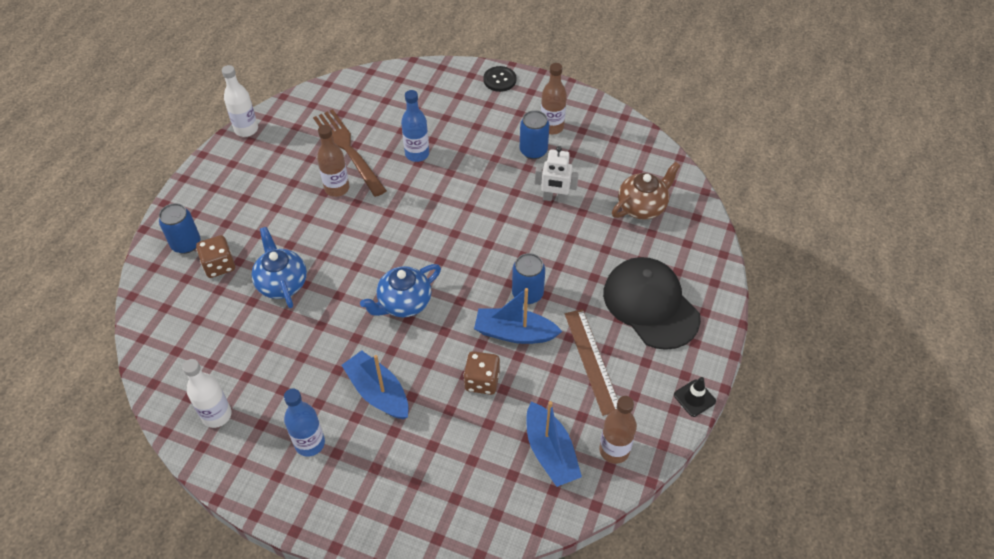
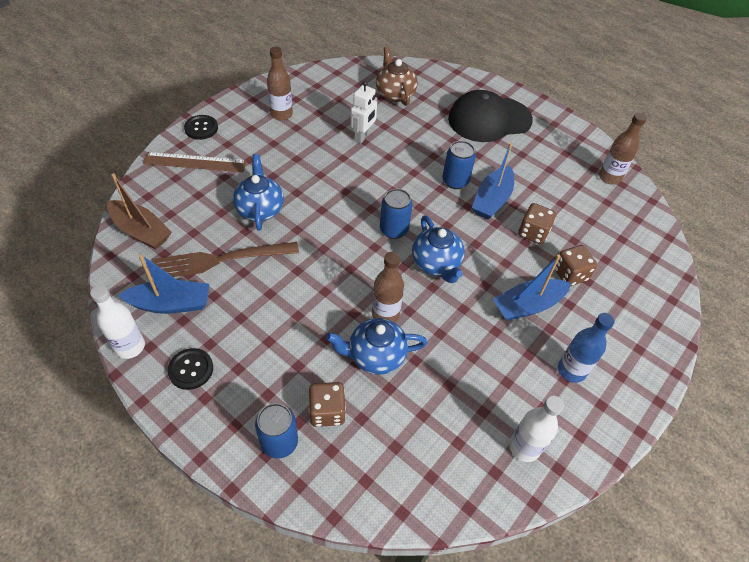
camera: 75 degrees left, 0 degrees up
brown bottle [317,125,349,197] -> brown bottle moved to [372,252,404,322]
blue bottle [401,90,429,162] -> blue teapot [233,154,284,231]
blue can [520,110,549,159] -> blue can moved to [380,189,413,239]
blue boat [527,401,582,487] -> blue boat moved to [118,254,209,314]
brown ruler [565,309,618,416] -> brown ruler moved to [143,152,247,172]
black traffic cone [674,377,716,417] -> none
none -> brown boat [107,173,172,250]
none -> black button [168,348,213,390]
none -> brown dice [554,245,597,286]

